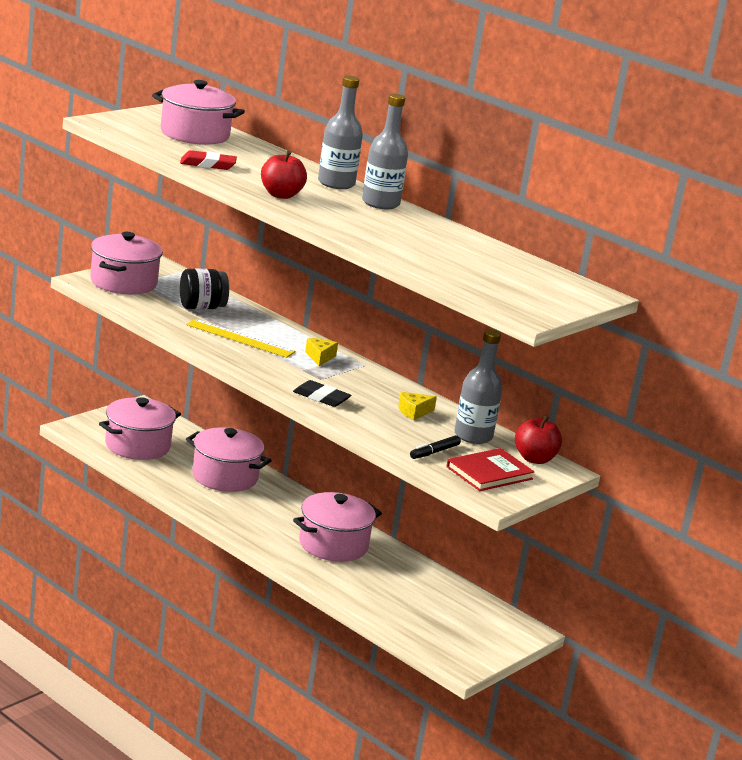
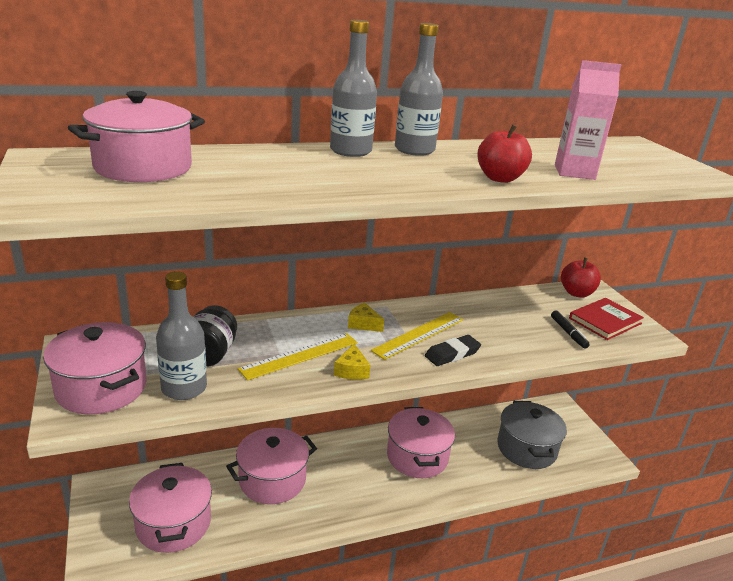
camera: 60 degrees left, 5 degrees up
red eraser [180,150,237,170] -> none
red apple [261,151,307,199] -> red apple moved to [477,125,532,183]
yellow cheese [398,392,437,420] -> yellow cheese moved to [334,344,370,380]
red book [446,448,534,491] -> red book turned 60 degrees clockwise [569,298,644,340]
grey bottle [454,330,502,444] -> grey bottle moved to [156,271,207,400]
none -> yellow ruler [371,312,463,360]
none -> grey pot [497,401,567,469]
none -> pink carton [555,60,622,180]

